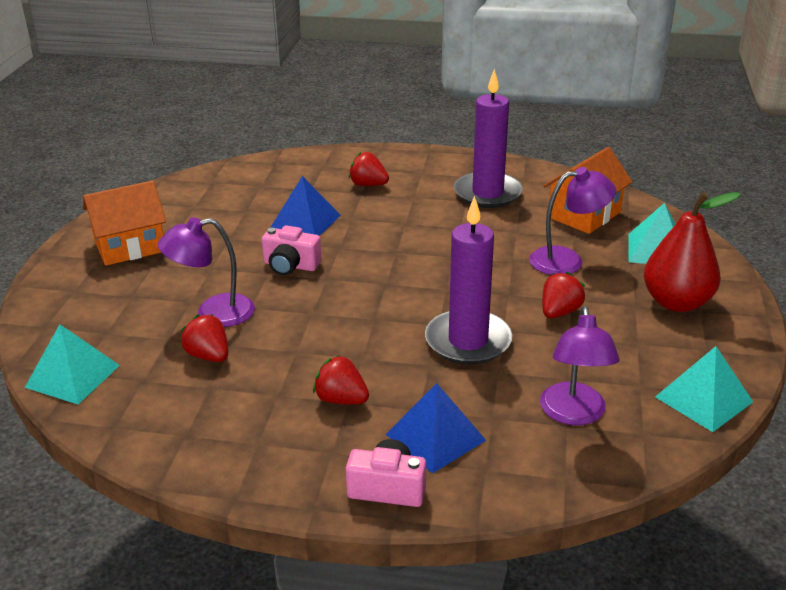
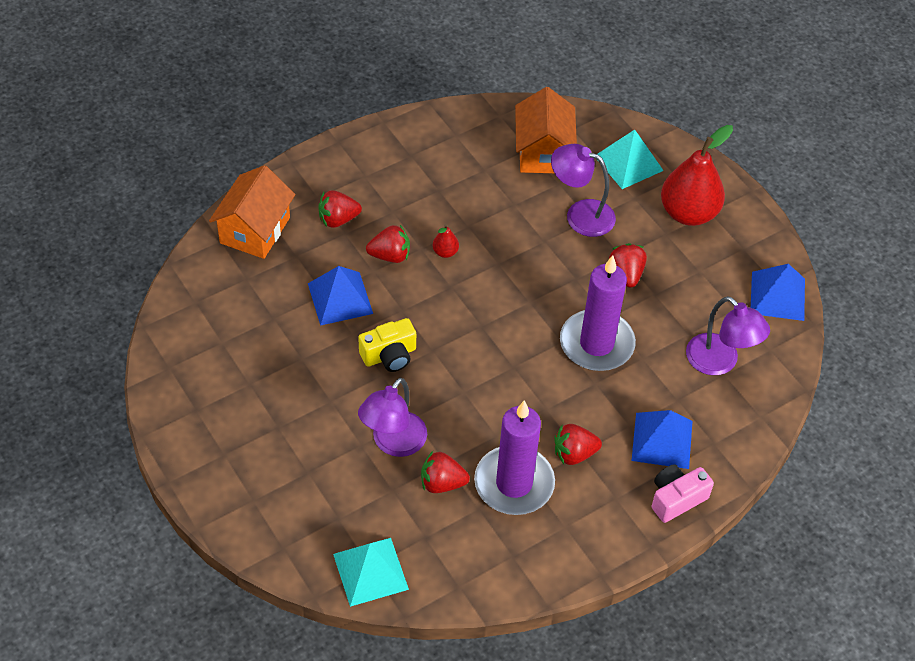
camera: 45 degrees left, 20 degrees up
orange house [83,181,166,266] -> orange house moved to [209,165,296,259]
pink camera [262,225,322,276] -> yellow camera [358,318,416,372]
purple candle [454,69,523,208] -> purple candle moved to [474,400,555,515]
purple lamp [529,167,616,275] -> purple lamp turned 105 degrees counterclockwise [551,144,616,237]
turquoise pyramid [655,346,753,432] -> blue pyramid [751,264,805,321]
none -> red strawberry [366,225,410,263]
none -> red pear [433,224,459,258]

